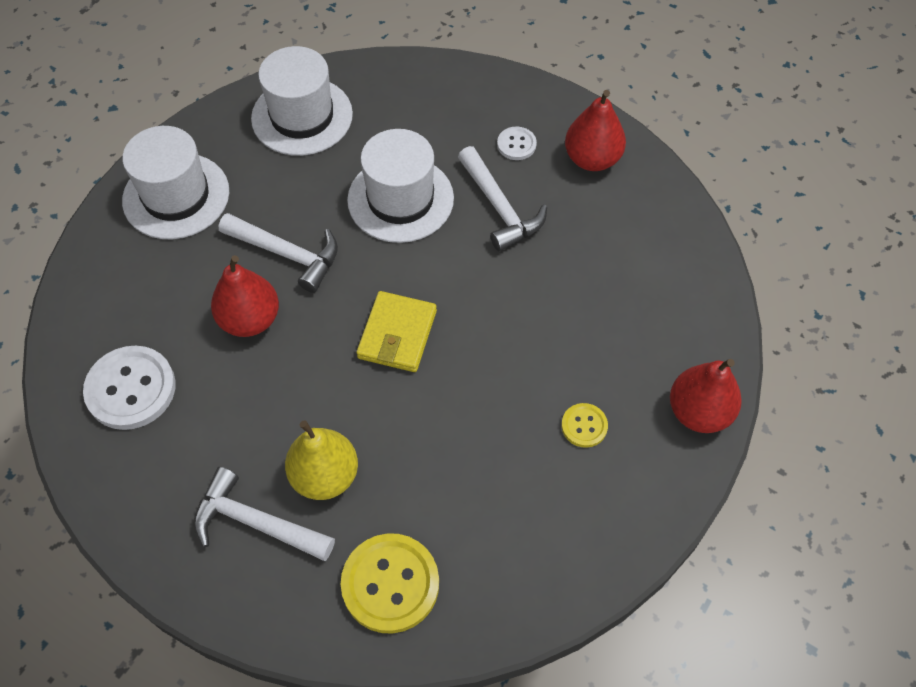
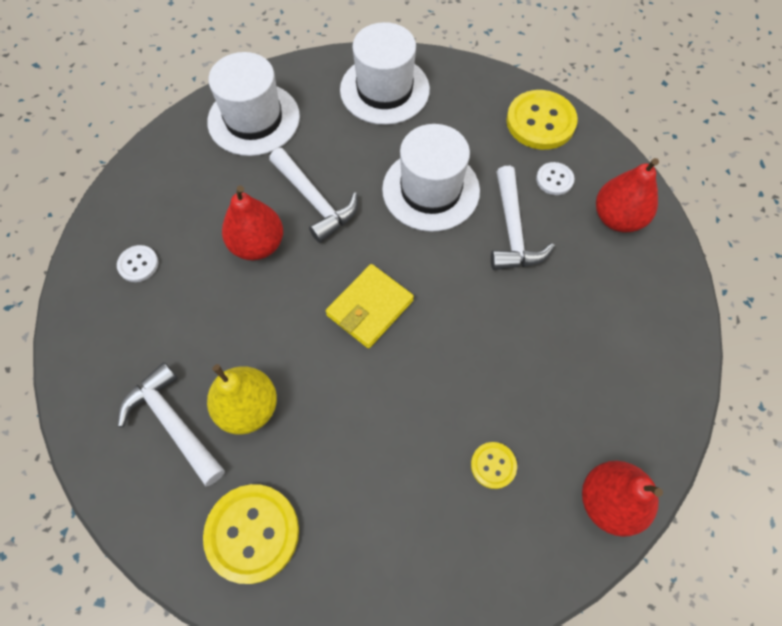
camera: 25 degrees right, 5 degrees up
white button [83,346,176,430] -> white button [117,245,158,282], size x0.51
none -> yellow button [506,90,578,150]

